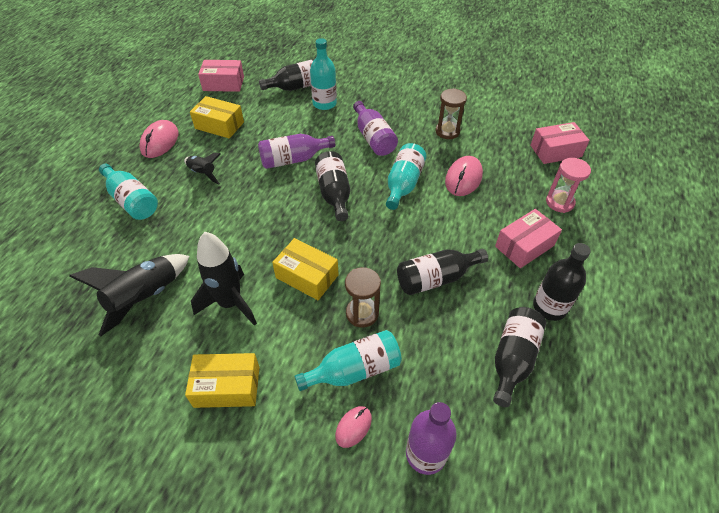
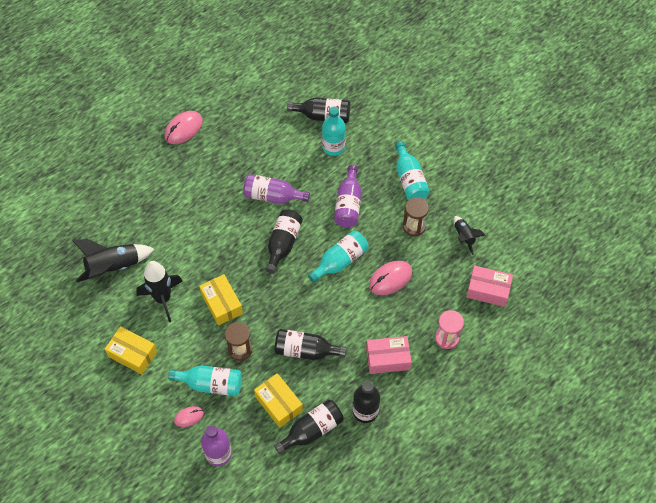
camera: 30 degrees right, 10 degrees up
turquoise bottle [99,164,158,220] -> turquoise bottle moved to [395,141,430,200]
black rocket [184,153,221,185] -> black rocket moved to [454,216,485,255]
yellow box [190,96,244,139] -> yellow box moved to [254,373,303,428]
pink box [198,60,244,92] -> none

